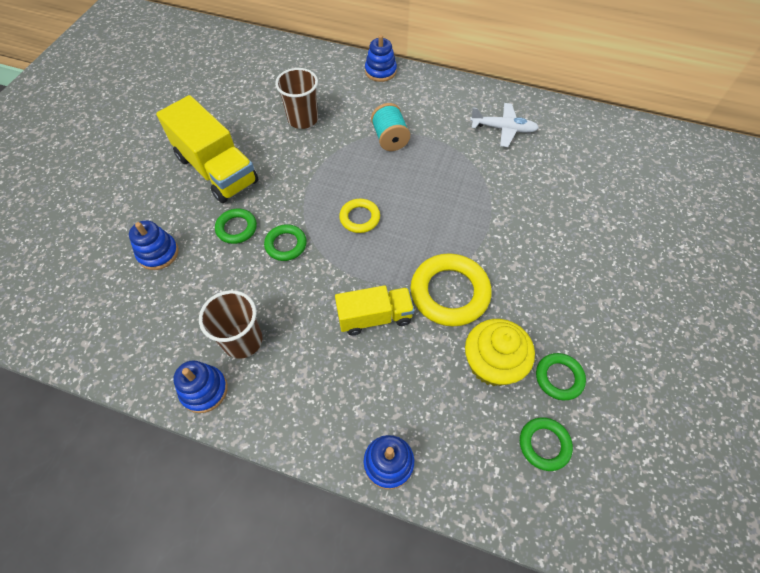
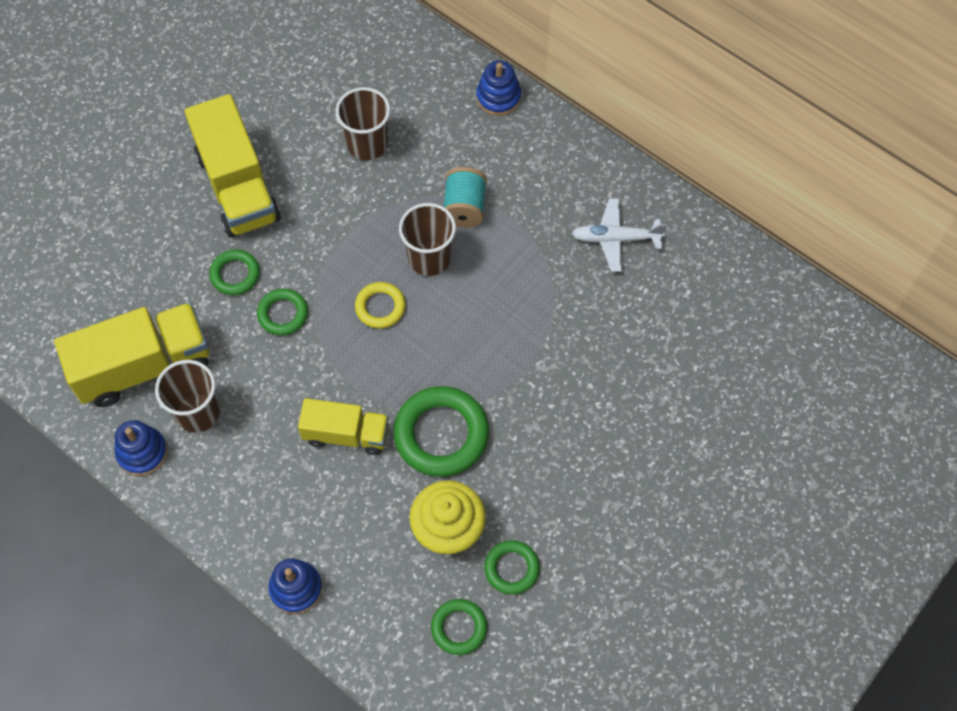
camera: 20 degrees right, 5 degrees up
blue stacking toy [129,220,179,270] -> none
yellow ring [410,253,492,326] -> green ring [393,386,489,477]
white plane [470,103,539,147] -> white plane turned 150 degrees clockwise [572,198,667,272]
none -> yellow truck [54,303,209,407]
none -> brown cup [399,203,456,276]

